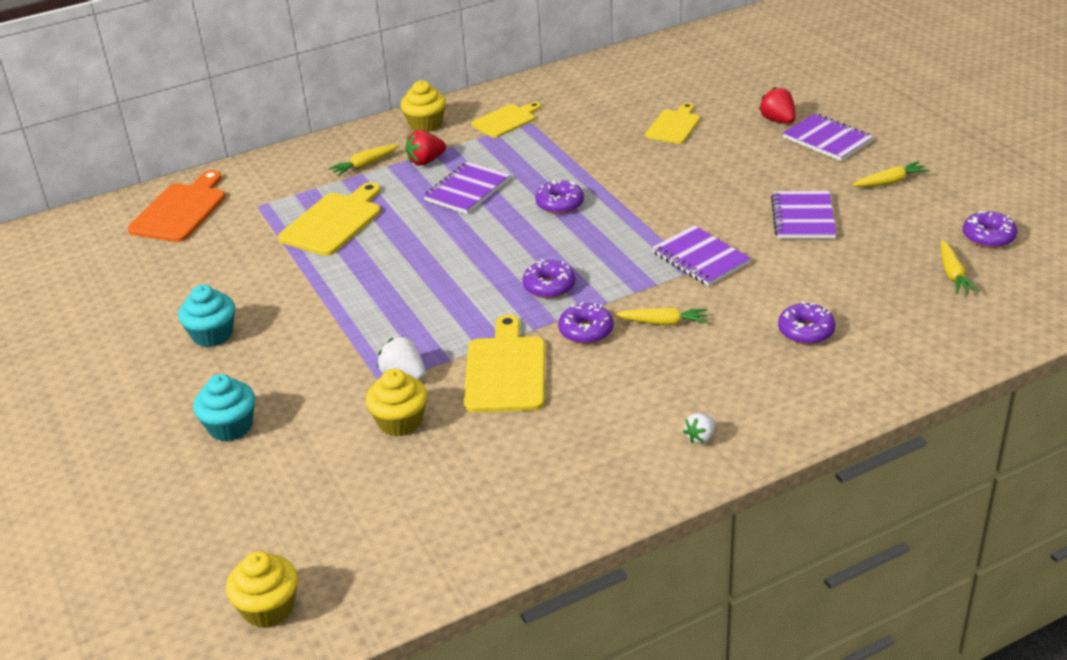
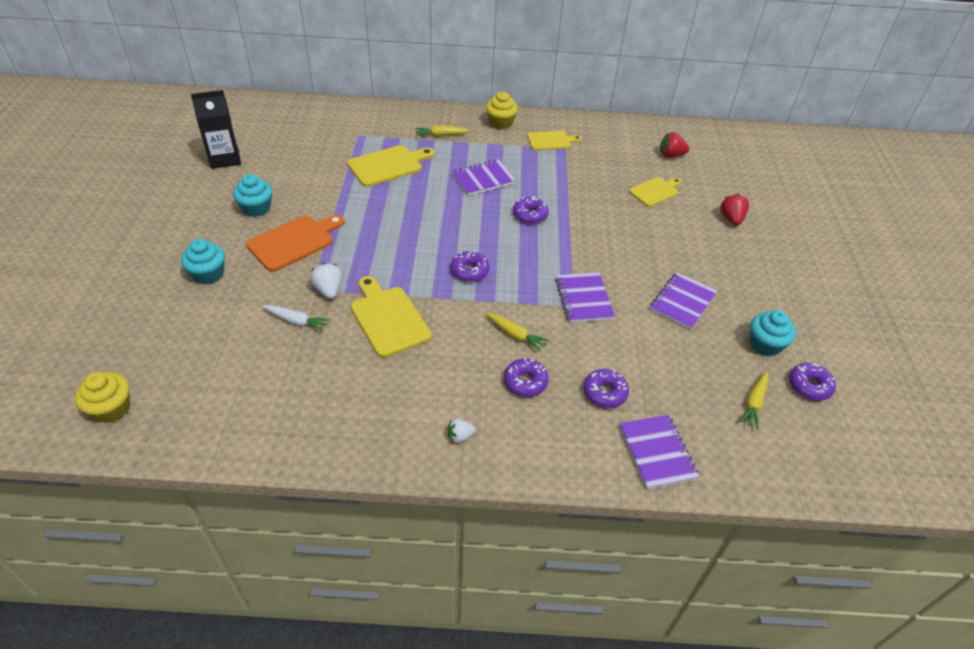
camera: 25 degrees right, 10 degrees up
orange cutting board [128,170,226,242] -> orange cutting board moved to [246,215,345,272]
yellow cupcake [366,369,427,436] -> white carrot [263,305,330,332]
red strawberry [405,130,446,166] -> red strawberry moved to [660,132,689,157]
yellow cutting board [464,315,545,413] -> yellow cutting board turned 60 degrees counterclockwise [351,276,432,358]
purple donut [558,302,614,344] -> purple donut moved to [504,357,549,397]
purple notebook [783,114,874,161] -> purple notebook moved to [619,415,699,490]
yellow carrot [852,161,930,187] -> none
none -> black carton [191,90,241,169]
none -> turquoise cupcake [750,310,796,356]

